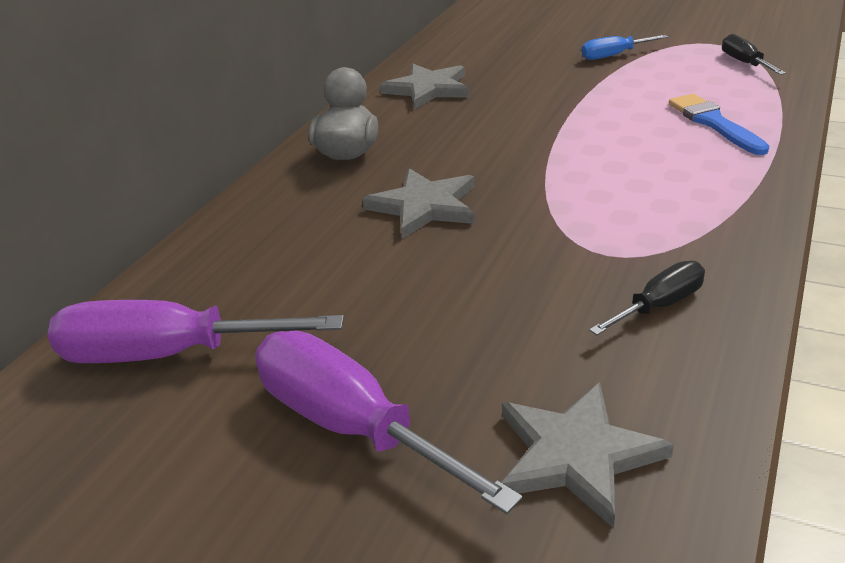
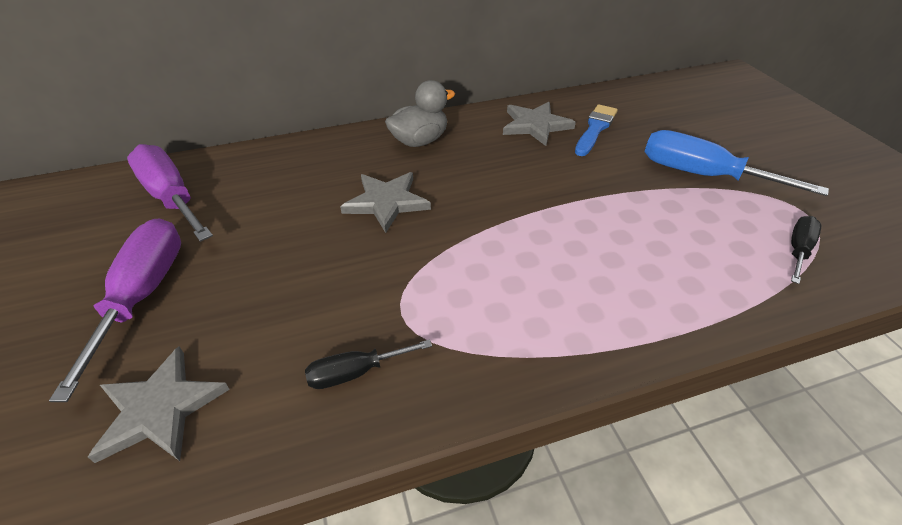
camera: 45 degrees right, 10 degrees up
blue screwdriver [582,35,668,60] -> blue screwdriver [644,130,829,196], size x1.89
black screwdriver [589,260,705,335] -> black screwdriver turned 150 degrees clockwise [305,339,432,389]
blue brush [669,94,769,155] -> blue brush moved to [575,104,618,156]

